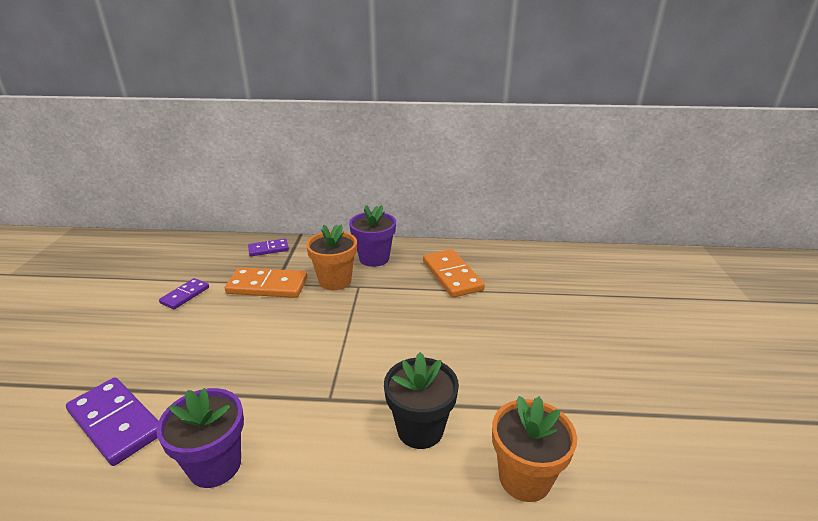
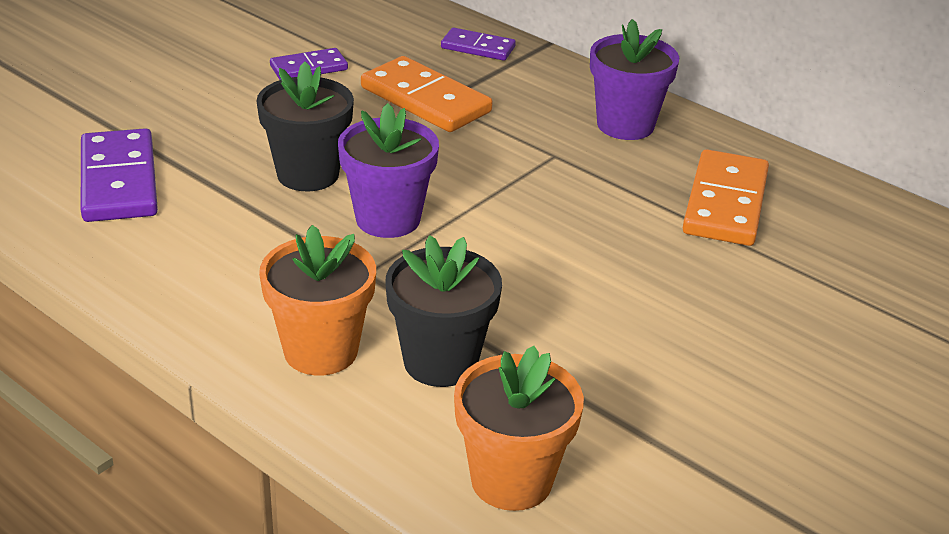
camera: 35 degrees right, 5 degrees up
purple flower pot [156,388,244,488] -> purple flower pot moved to [338,103,439,238]
orange flower pot [306,224,357,290] -> orange flower pot moved to [259,225,376,376]
none -> black flower pot [256,62,354,191]

